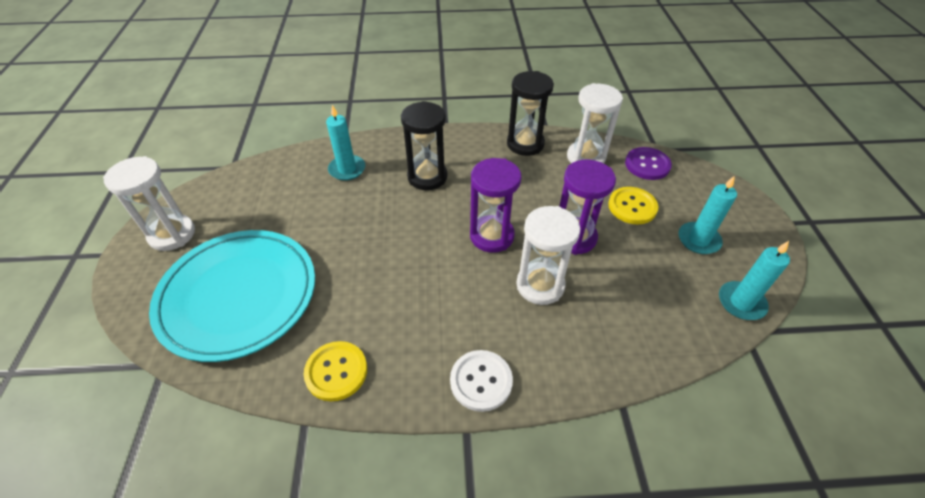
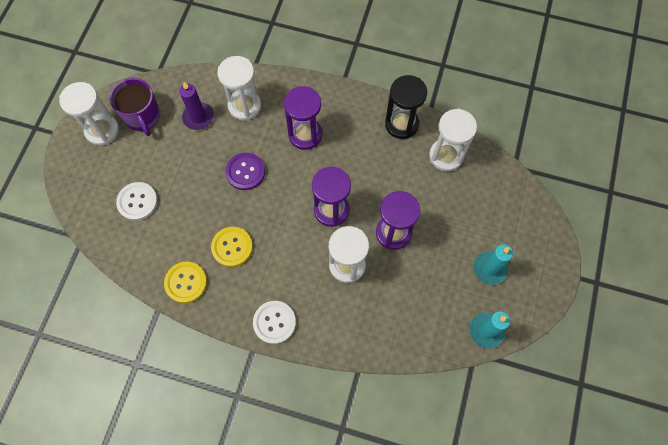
camera: 20 degrees right, 20 degrees up
turquoise plate [149,230,315,362] -> white button [116,182,158,221]
turquoise candle [326,105,365,181] -> white hourglass [217,56,261,121]
black hourglass [401,101,447,190] -> purple hourglass [284,86,322,150]
yellow button [608,187,658,224] -> yellow button moved to [211,227,253,267]
purple button [625,147,672,180] -> purple button moved to [225,153,265,190]
none -> purple mug [110,78,160,136]
none -> purple candle [179,82,214,130]

